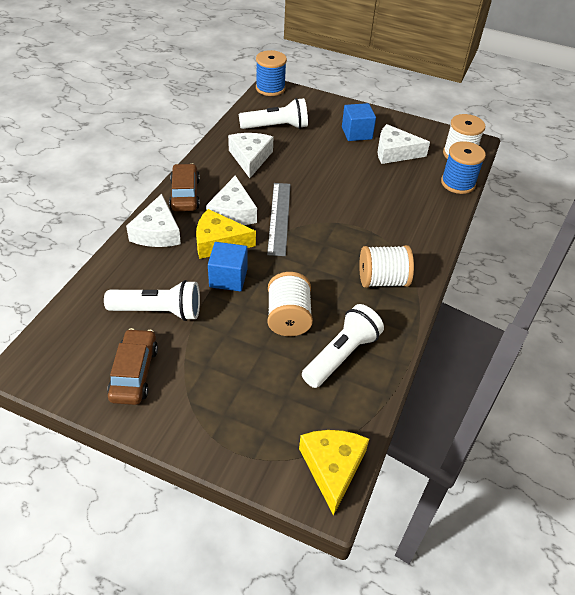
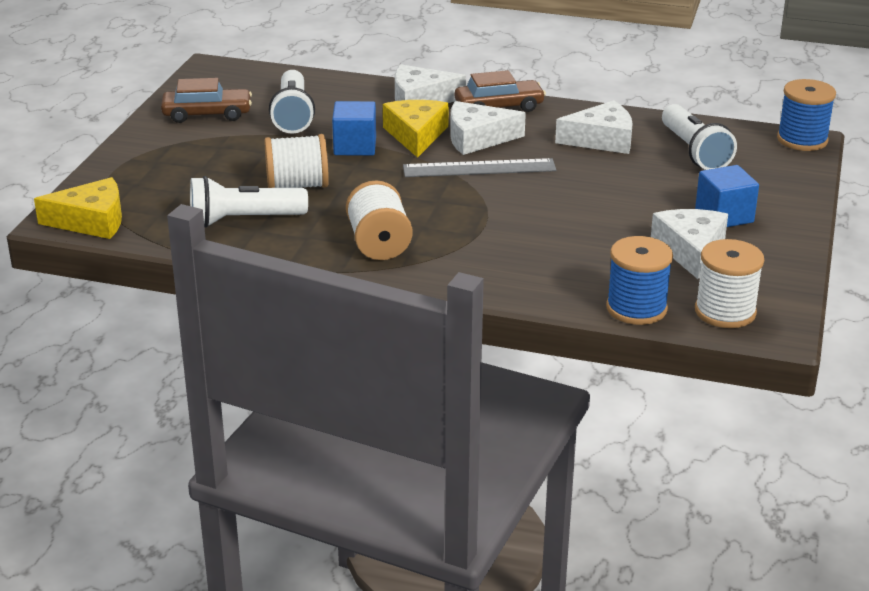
camera: 85 degrees right, 15 degrees down
white flashlight [302,304,384,388] -> white flashlight turned 135 degrees clockwise [190,176,308,228]

